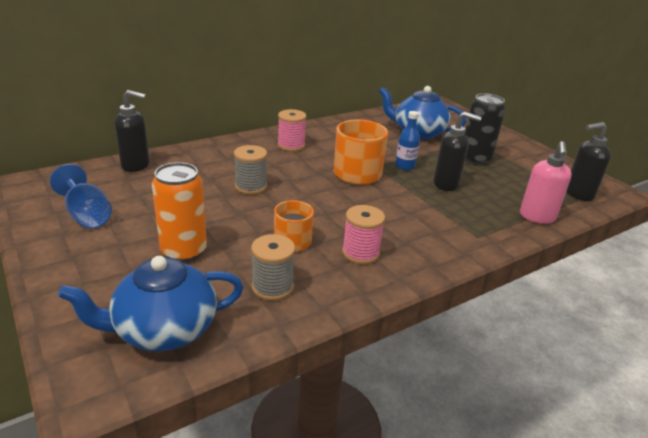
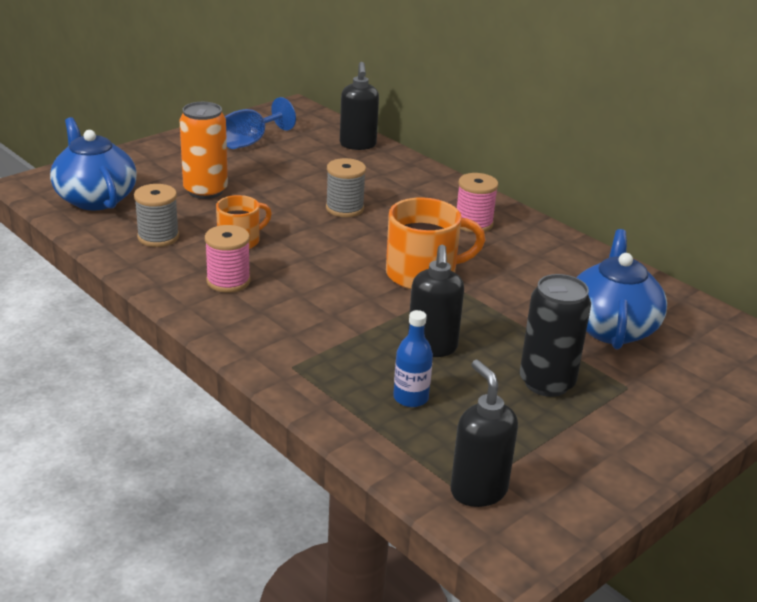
camera: 80 degrees right, 0 degrees up
blue bottle [395,111,420,170] -> blue bottle moved to [393,310,433,407]
pink soap dispenser [520,141,572,224] -> none

